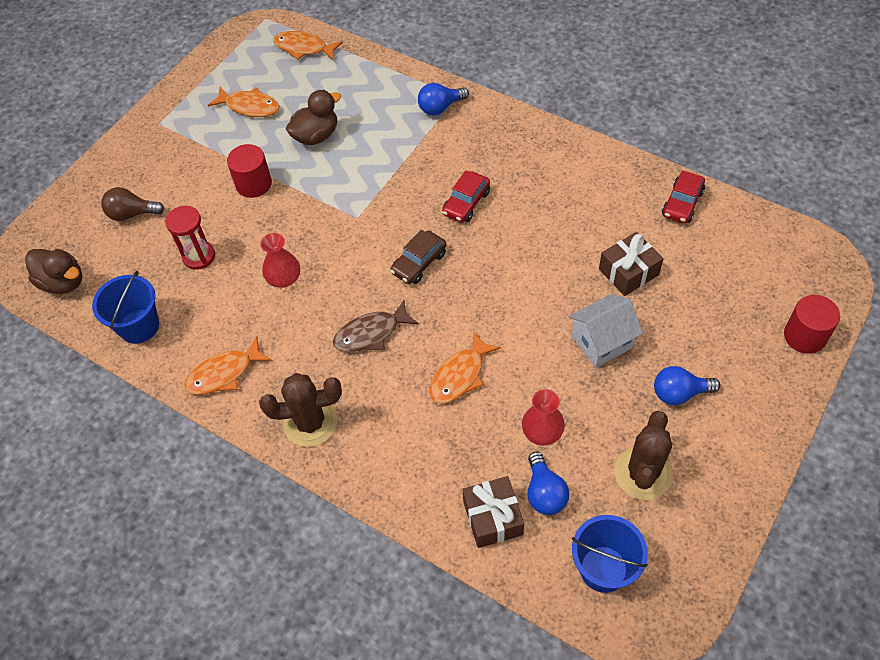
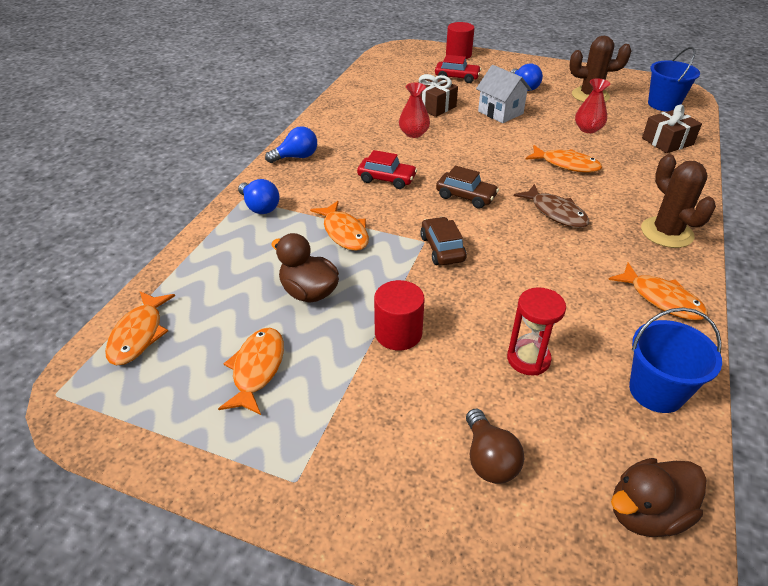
camera: 105 degrees left, 15 degrees down
brown duck [25,249,82,294] -> brown duck turned 135 degrees counterclockwise [611,458,706,537]
red vase [260,233,300,288] -> red vase moved to [399,83,430,138]
blue light bulb [528,451,569,515] -> blue light bulb moved to [265,126,317,163]
red car [662,170,705,224] -> red car moved to [435,55,481,83]
none -> orange fish [310,201,369,251]
none -> brown car [420,217,467,265]

